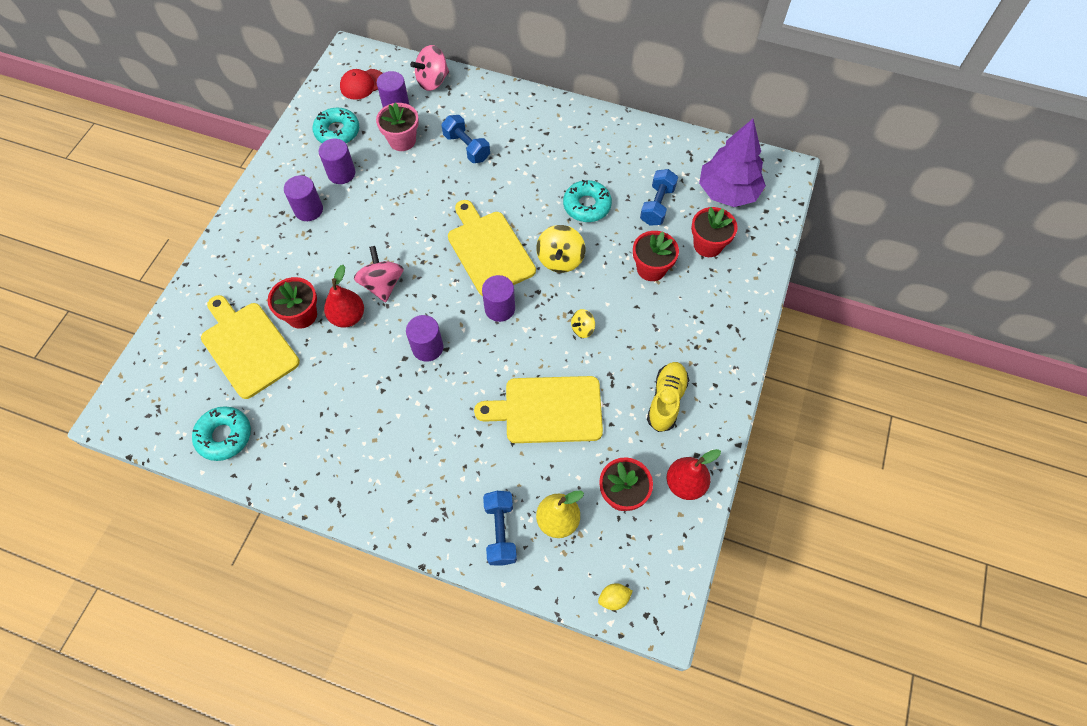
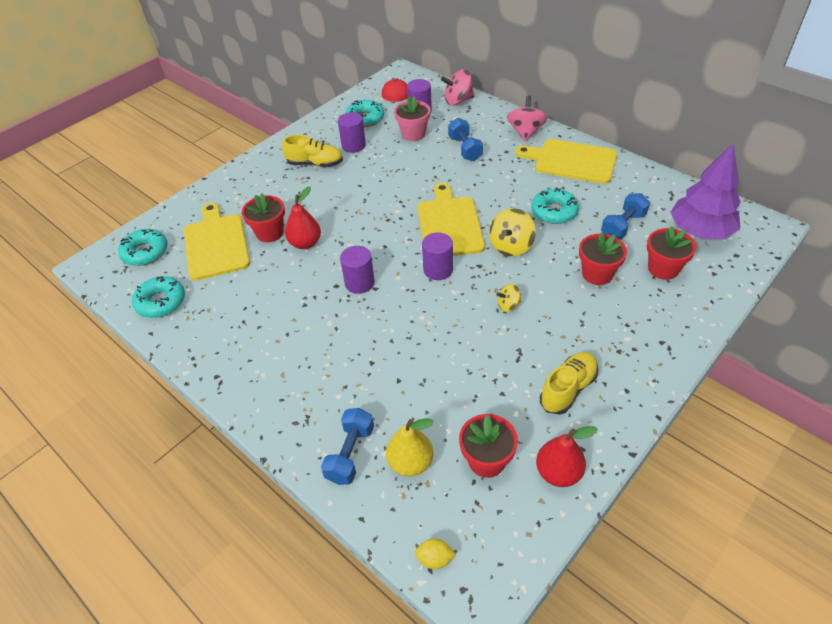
camera: 25 degrees right, 15 degrees down
purple cylinder [284,175,323,221] -> yellow shoe [282,135,343,167]
pink spinning top [354,246,404,303] -> pink spinning top moved to [507,96,547,141]
yellow cutting board [474,376,603,443] -> yellow cutting board moved to [515,139,617,184]
none -> turquoise donut [118,229,168,266]

